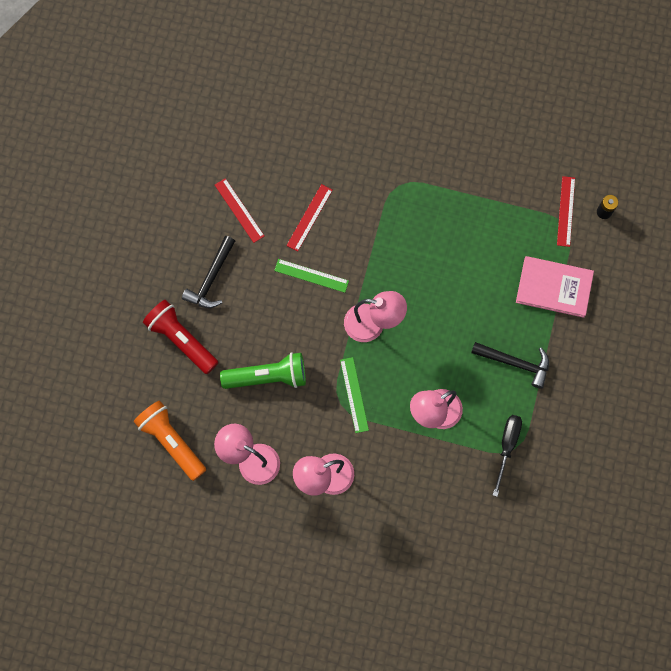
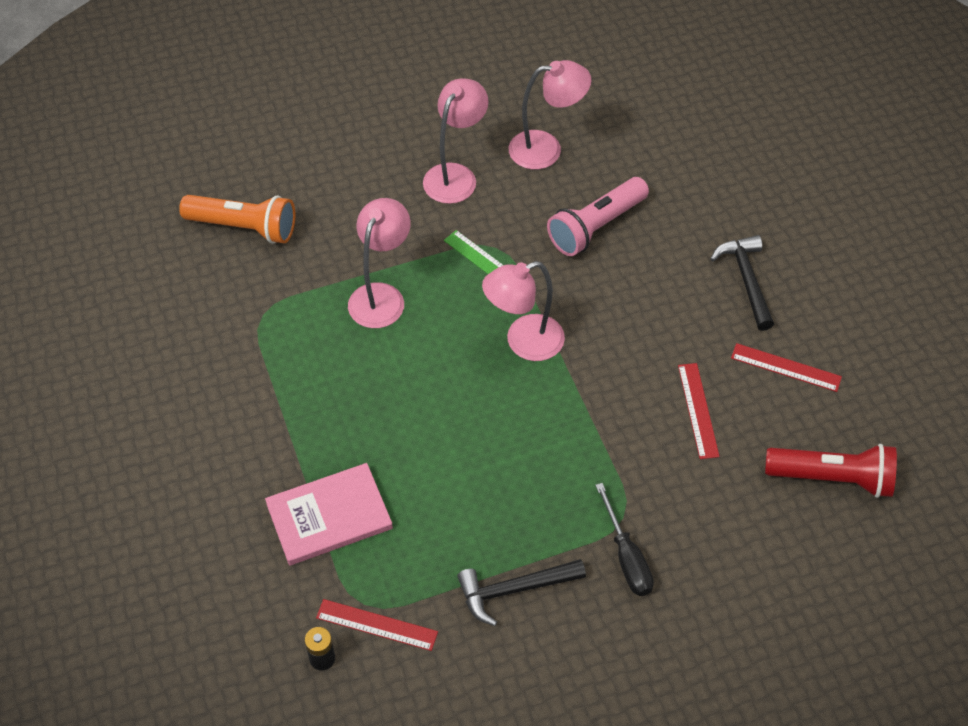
camera: 145 degrees right, 20 degrees down
orange flashlight [134,400,206,481] -> orange flashlight moved to [179,195,295,244]
red flashlight [143,300,218,374] -> red flashlight moved to [765,444,897,498]
green flashlight [220,352,306,389] -> pink flashlight [547,177,649,256]
green ruler [274,259,349,293] -> none
black hammer [471,342,549,389] -> black hammer moved to [457,559,586,626]
black screwdriver [493,415,522,497] -> black screwdriver moved to [595,483,654,596]
red ruler [557,176,575,247] -> red ruler turned 45 degrees counterclockwise [316,599,438,651]

